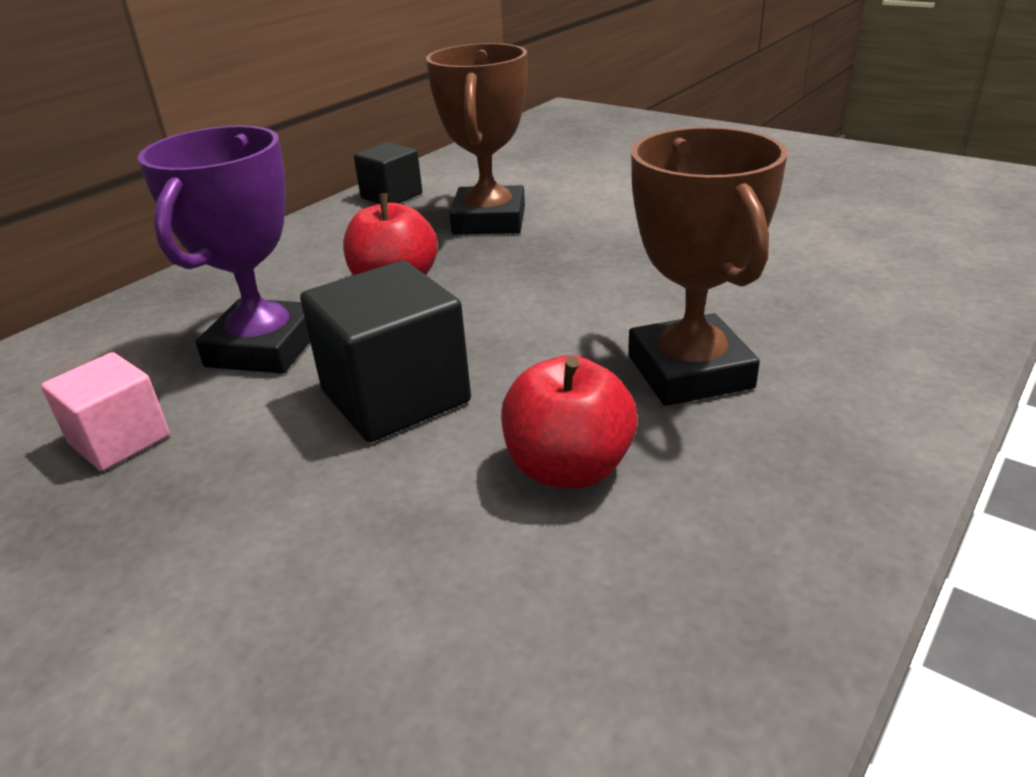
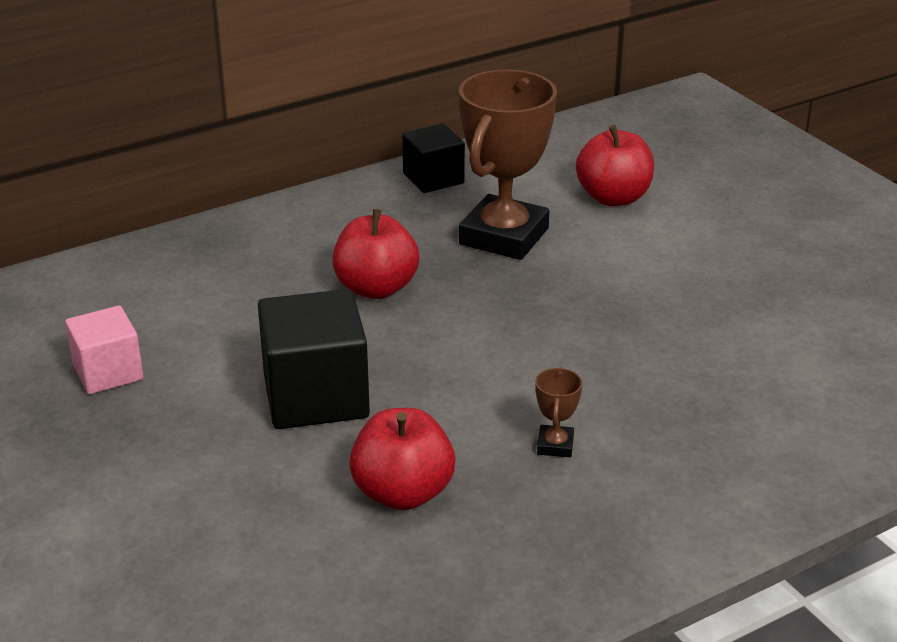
camera: 20 degrees right, 0 degrees up
purple trophy [138,125,310,374] -> none
brown trophy [628,127,788,406] -> brown trophy [535,367,582,457], size x0.41
none -> red apple [576,125,654,206]

